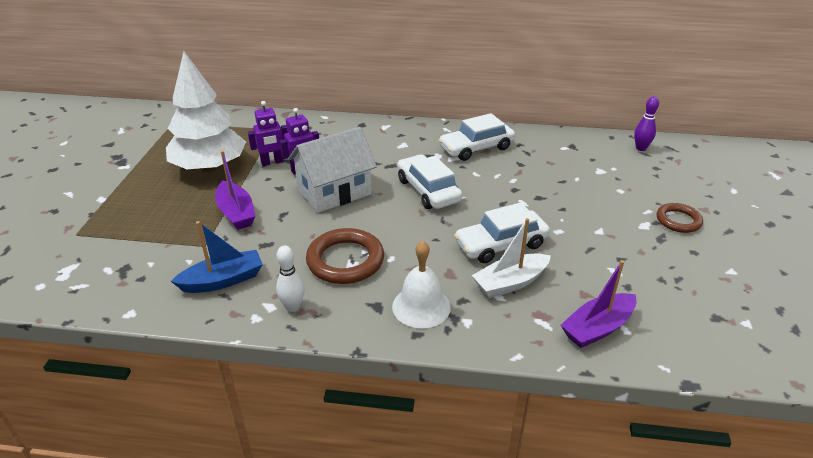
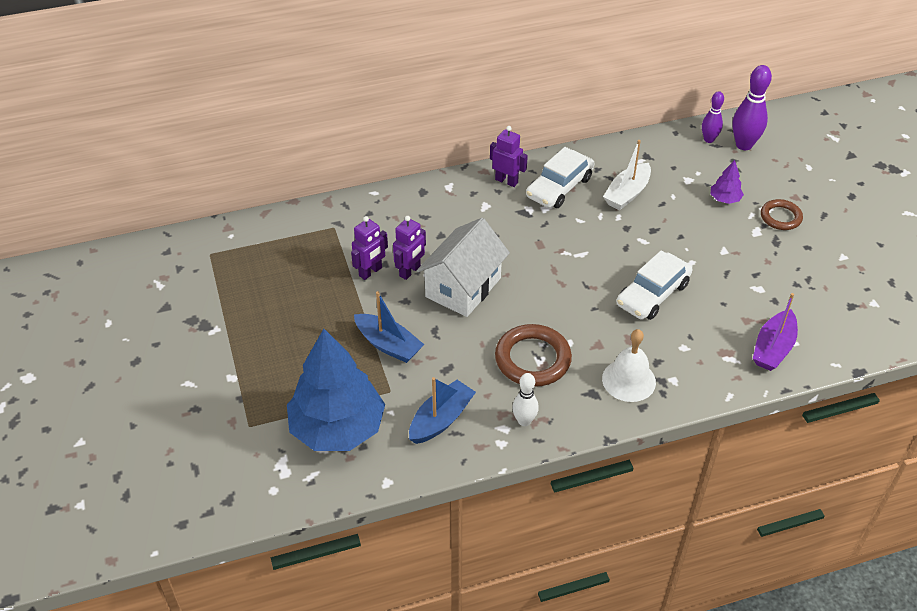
camera: 25 degrees left, 10 degrees up
white tree [166,52,246,172] -> none
purple boat [215,151,256,230] -> blue boat [354,291,424,363]
white car [397,155,462,209] -> none
white boat [472,218,551,298] -> white boat moved to [603,140,651,210]
none -> blue tree [287,329,385,451]
none -> purple robot [490,126,528,187]
none -> purple tree [711,160,744,204]
none -> purple bowling pin [732,65,772,150]

